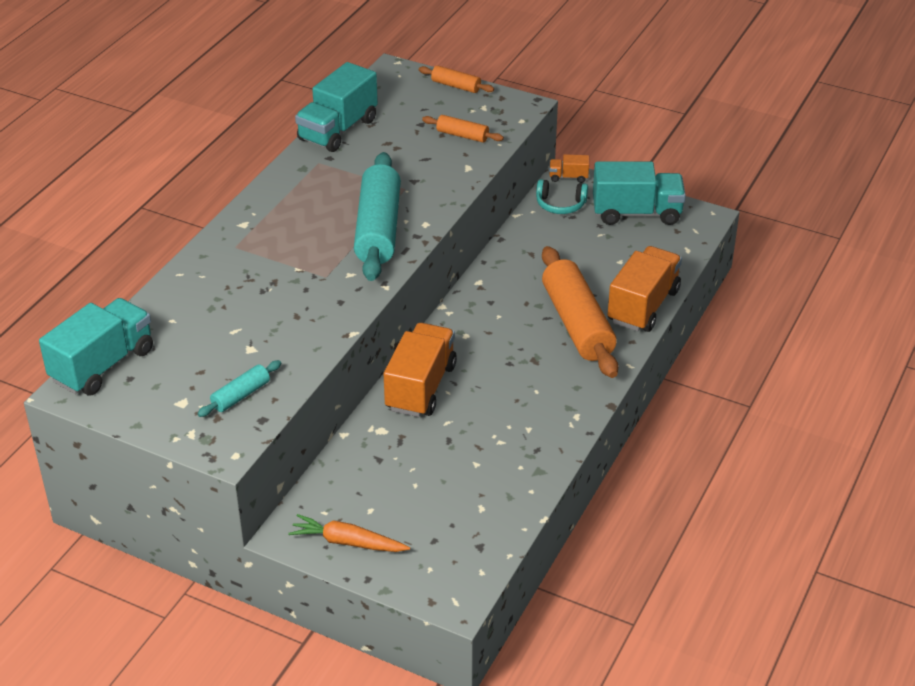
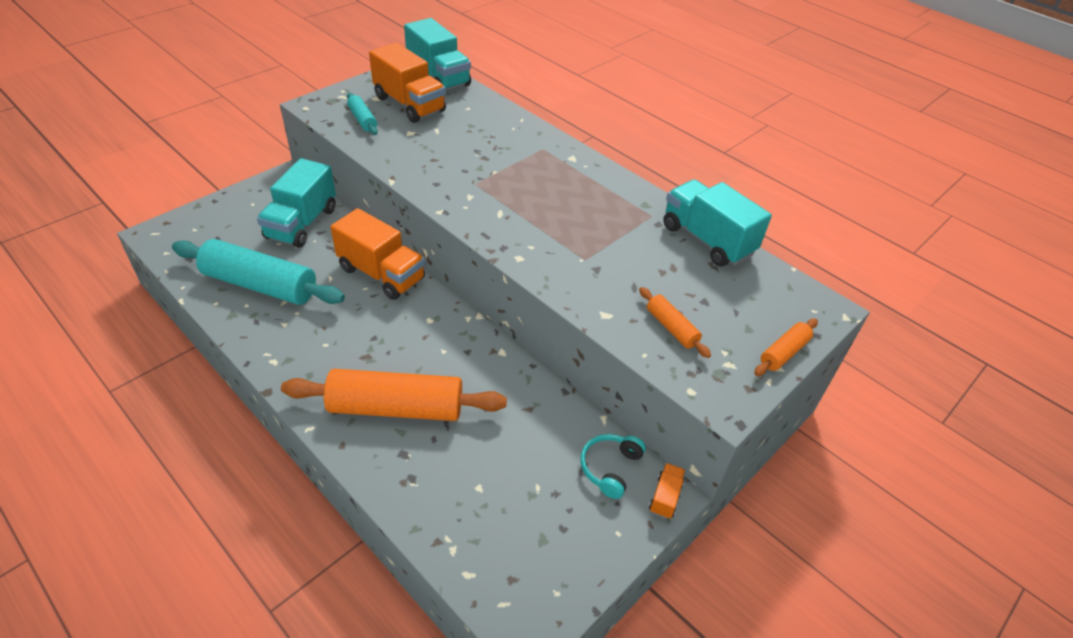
camera: 105 degrees right, 5 degrees up
orange carrot [288,514,410,552] -> none
turquoise rolling pin [354,152,401,281] -> turquoise rolling pin moved to [172,239,345,305]
orange rolling pin [422,115,504,143] -> orange rolling pin turned 75 degrees counterclockwise [639,287,711,358]
turquoise truck [593,161,686,225] -> turquoise truck moved to [257,158,336,248]
orange truck [608,246,682,332] -> orange truck moved to [369,42,446,123]

